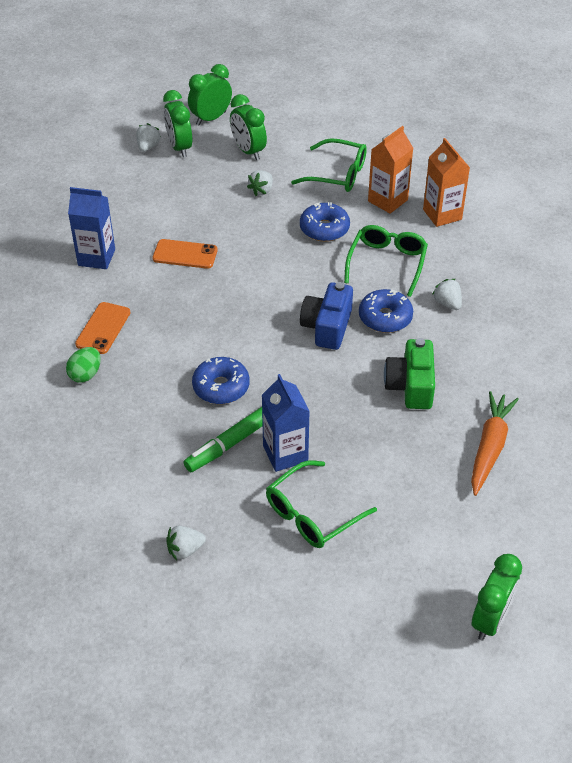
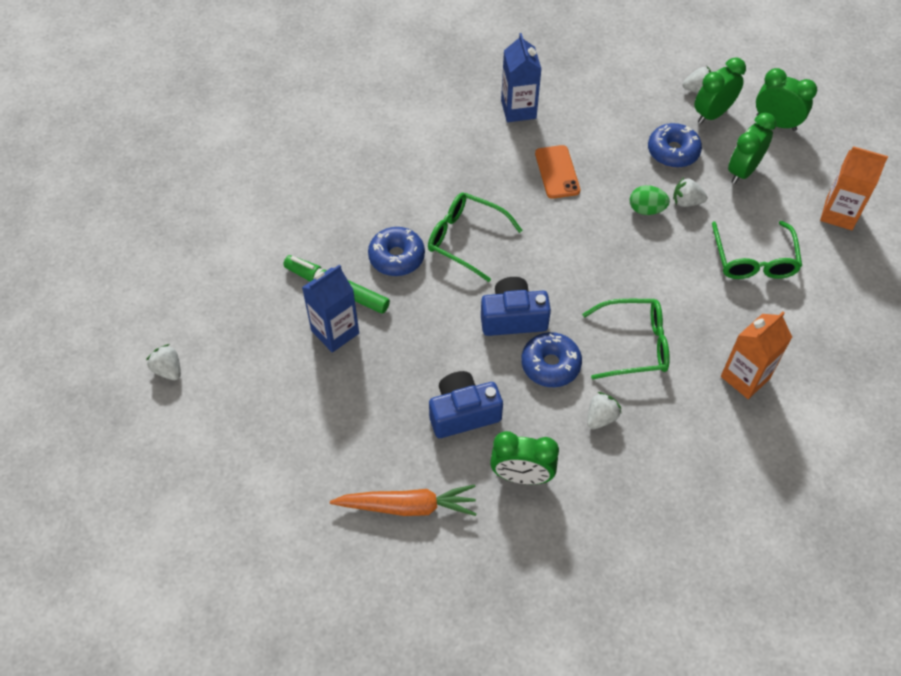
camera: 70 degrees right, 10 degrees up
green egg [66,347,101,383] -> green egg moved to [630,185,670,215]
orange phone [75,302,130,354] -> none
white strawberry [166,526,206,561] -> white strawberry moved to [146,344,181,380]
green glasses [266,460,377,548] -> green glasses moved to [428,193,523,282]
blue donut [300,202,350,242] -> blue donut moved to [648,123,702,168]
orange carton [368,126,413,214] -> orange carton moved to [820,146,888,230]
green camera [384,338,435,409] -> blue camera [429,371,503,438]
green clock [472,554,522,641] -> green clock moved to [490,431,559,484]

